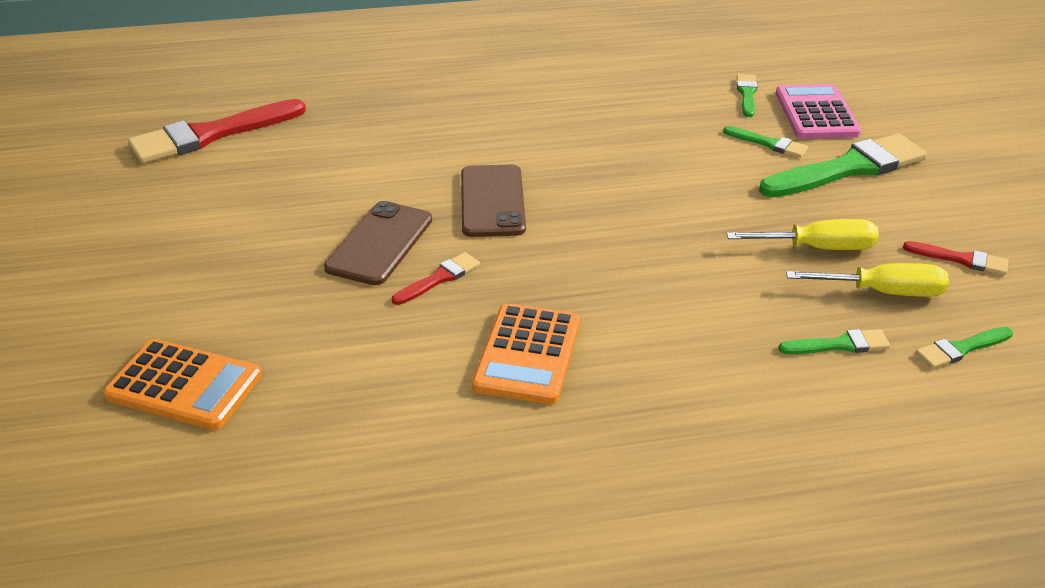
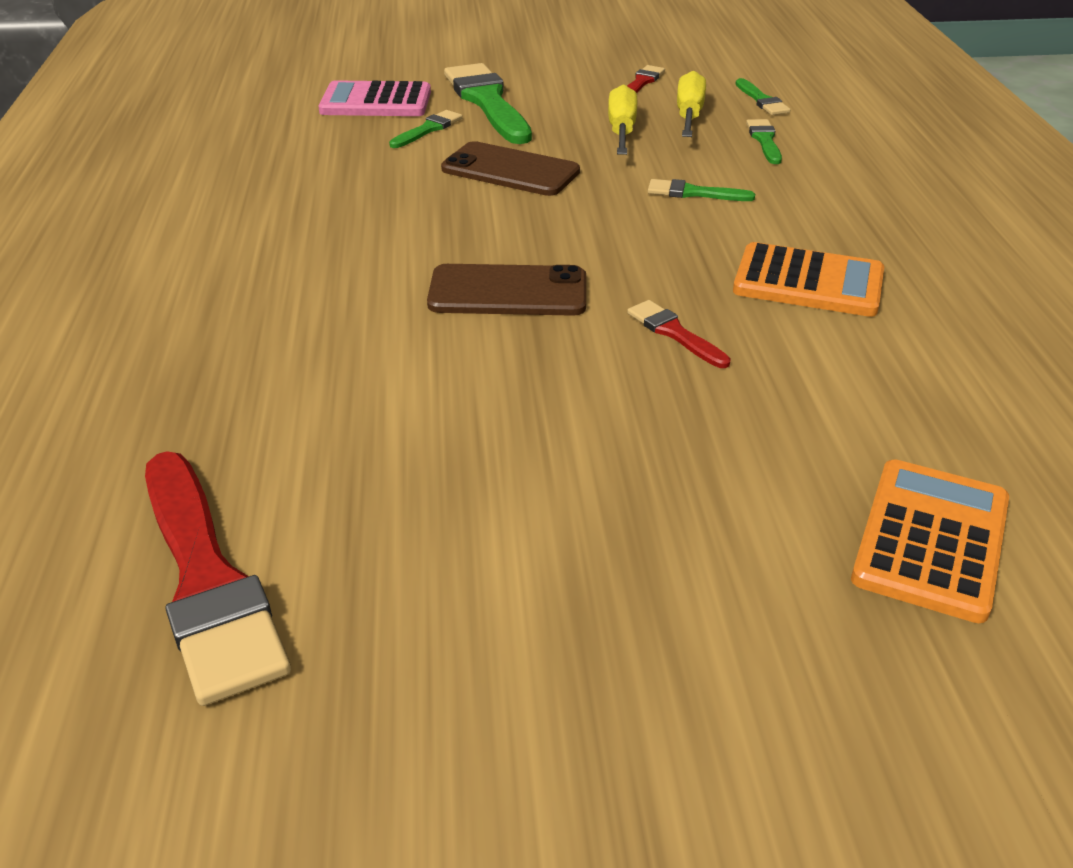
camera: 85 degrees left, 0 degrees up
brown phone [324,201,432,285] -> brown phone moved to [441,141,580,196]
green brush [737,74,758,117] -> green brush moved to [648,179,755,201]

